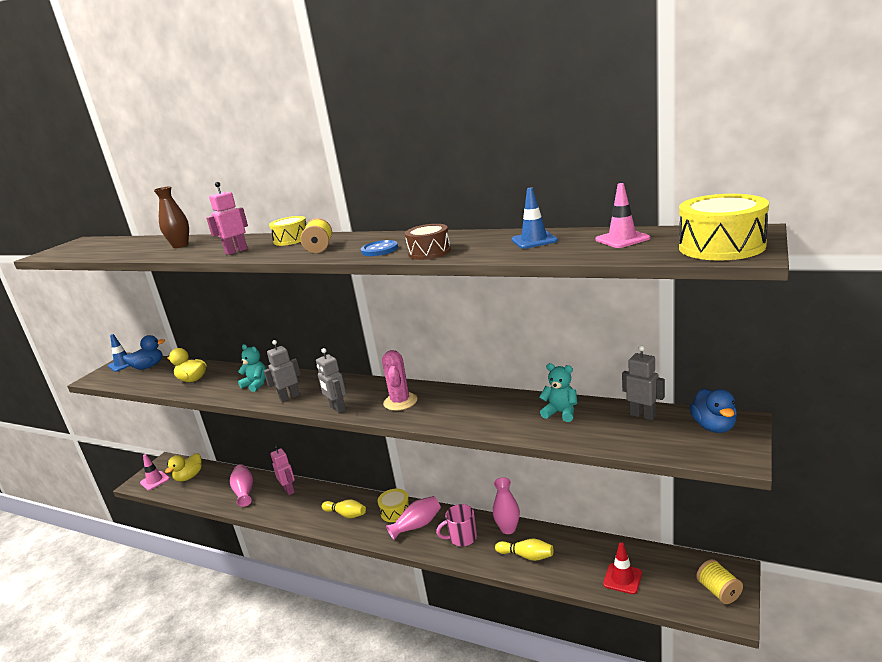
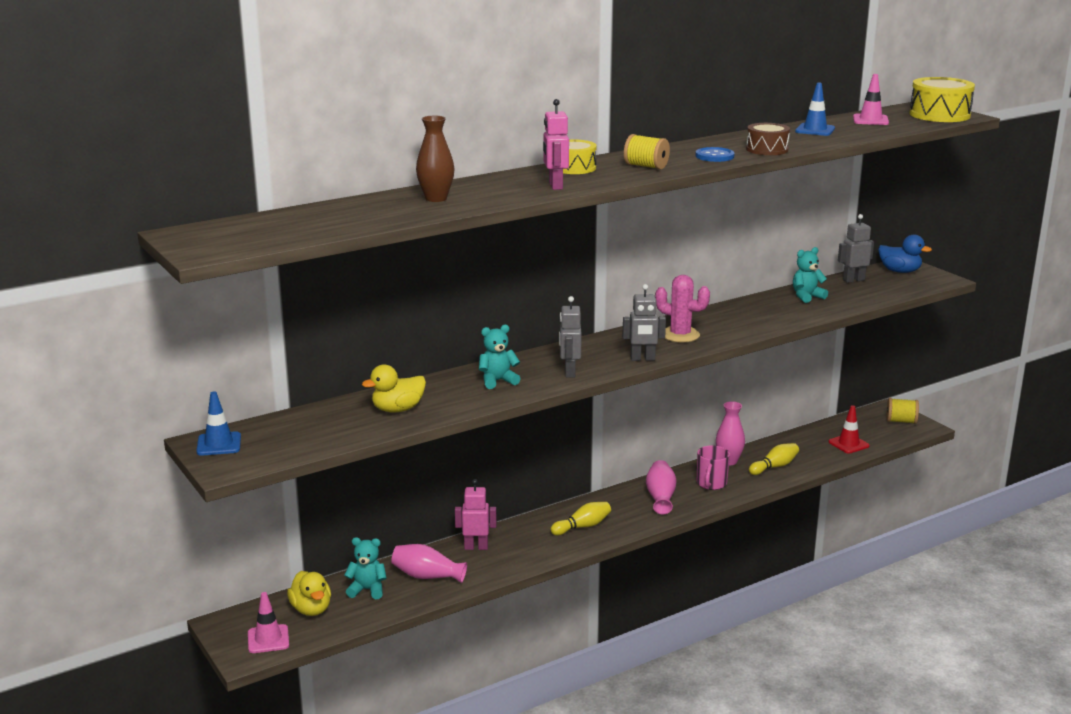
camera: 60 degrees left, 0 degrees up
blue duck [123,335,165,370] -> none
yellow drum [378,489,410,522] -> none
none -> turquoise teddy bear [344,537,387,600]

